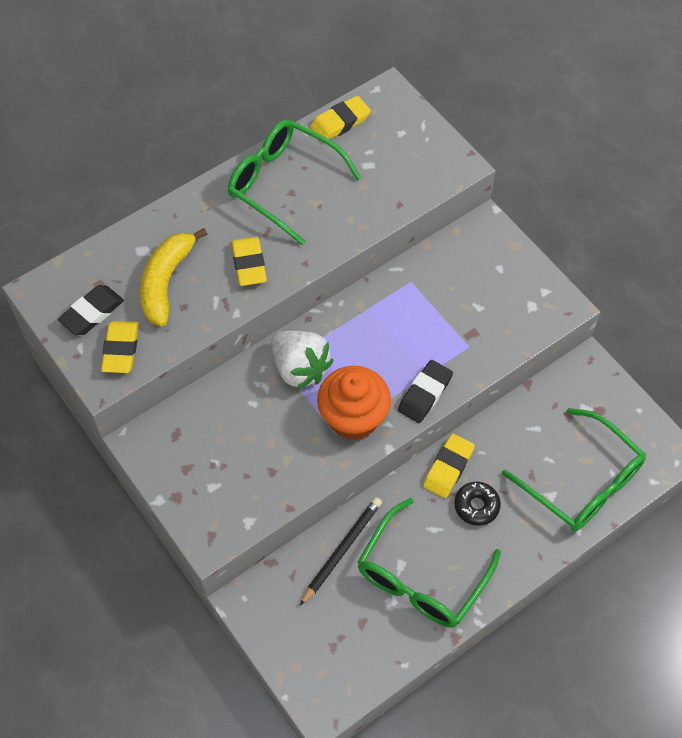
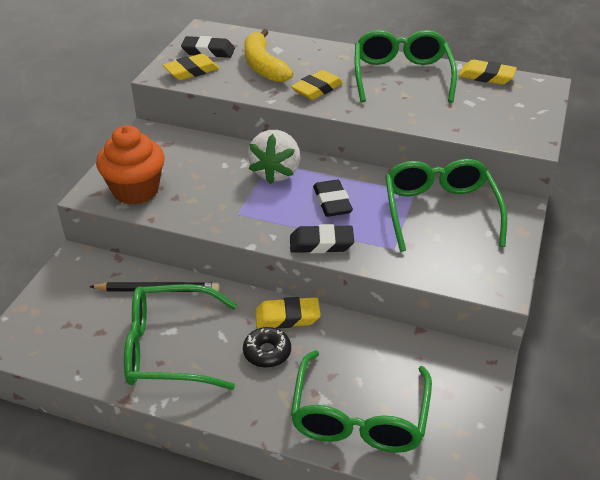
camera: 55 degrees right, 20 degrees down
yellow banana [140,228,207,327] -> yellow banana turned 90 degrees counterclockwise [244,29,293,82]
orange cupcake [317,366,391,440] -> orange cupcake moved to [96,125,165,205]
none -> black eraser [313,180,353,217]
none -> green glasses [385,159,507,252]

